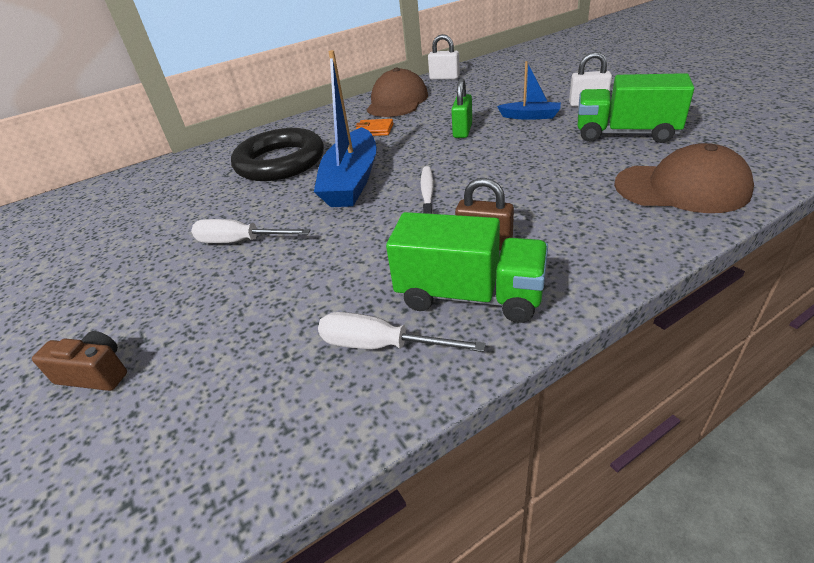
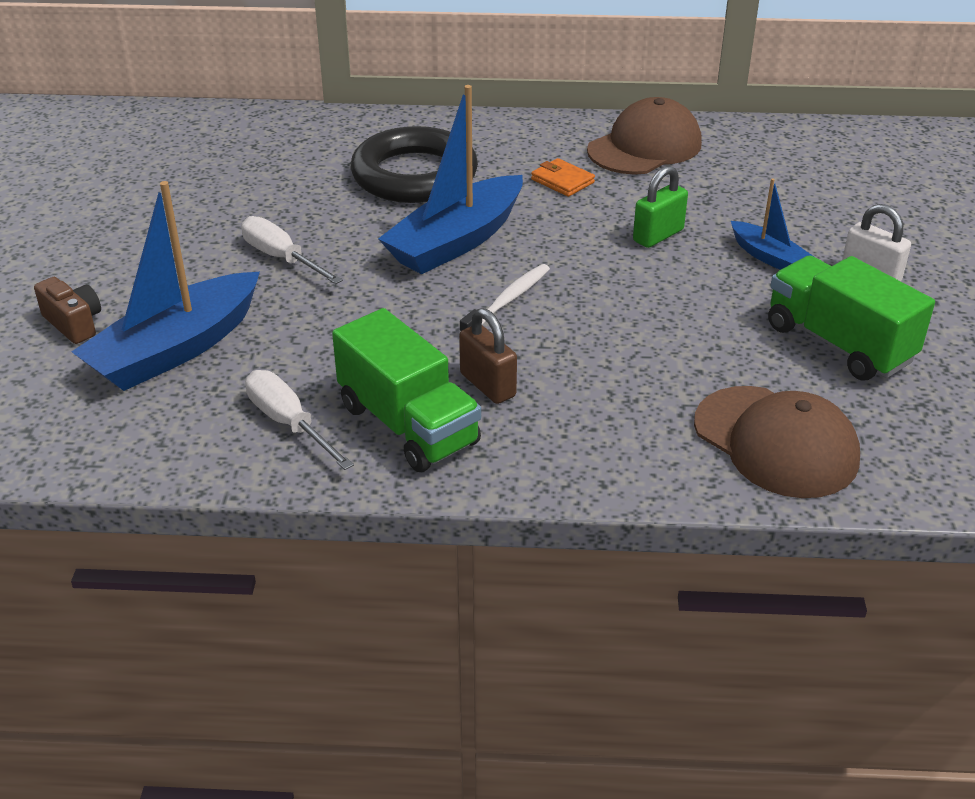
camera: 30 degrees right, 0 degrees up
white padlock [428,34,460,80] -> none
none -> blue boat [71,181,260,391]

